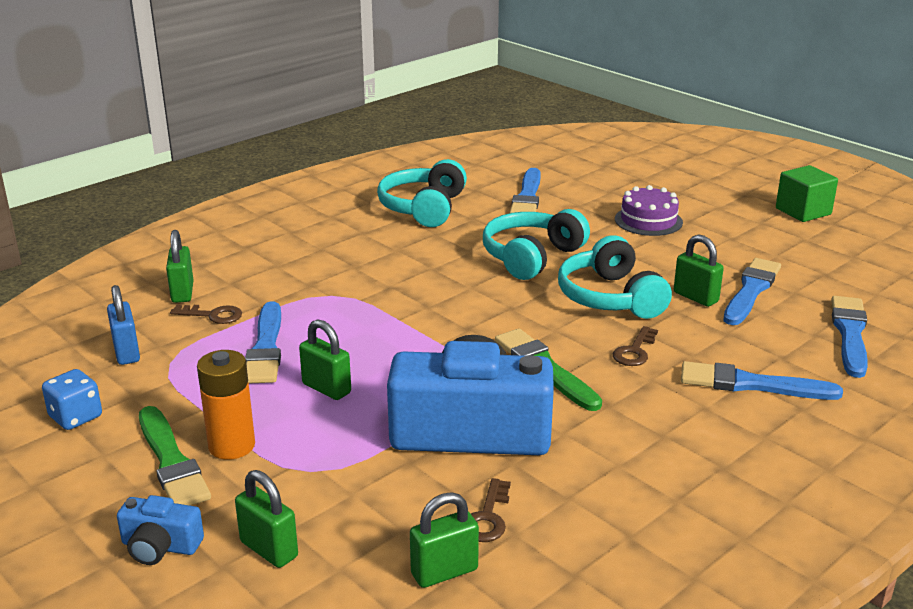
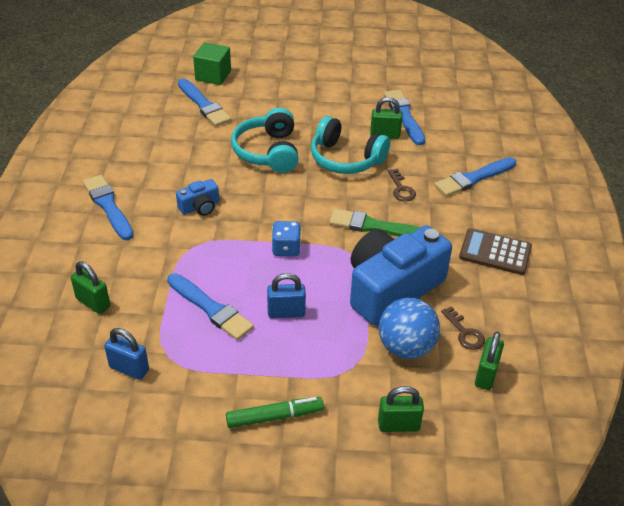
camera: 45 degrees left, 15 degrees up
blue dice [42,369,102,430] -> blue dice moved to [272,221,301,257]
blue camera [117,495,204,565] -> blue camera moved to [176,179,219,216]
green brush [139,406,211,506] -> green marker [226,397,324,428]
brown key [170,304,242,324] -> none
orange battery [197,350,255,460] -> none
green padlock [299,319,351,400] -> blue padlock [267,273,306,318]
turquoise headphones [377,159,467,227] -> none
purple cake [615,185,683,236] -> none
green cube [776,165,838,222] -> green cube moved to [193,42,231,85]
blue brush [831,296,868,378] -> blue brush moved to [83,175,133,240]
none -> blue ball [379,298,440,359]
none -> brown calculator [459,228,532,275]

